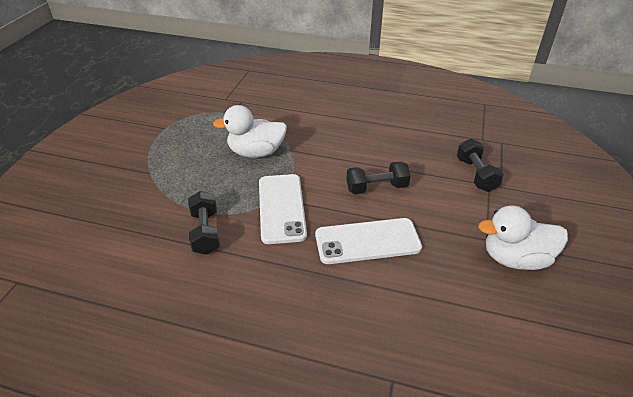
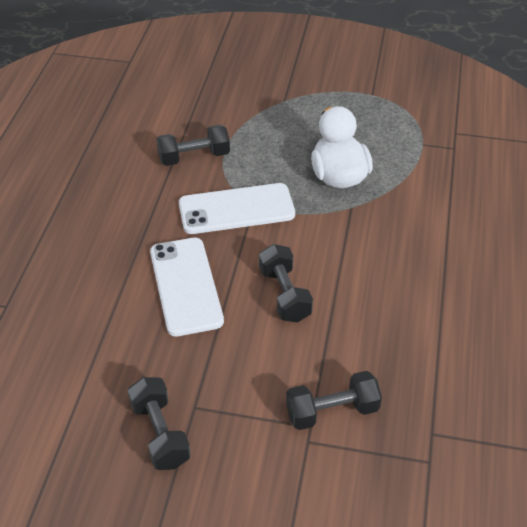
camera: 85 degrees right, 5 degrees up
white duck [478,205,568,270] -> black dumbbell [128,377,191,470]

